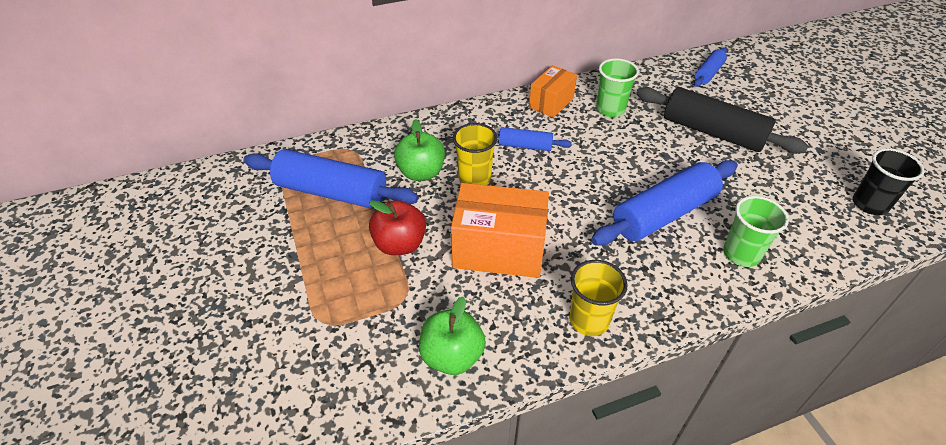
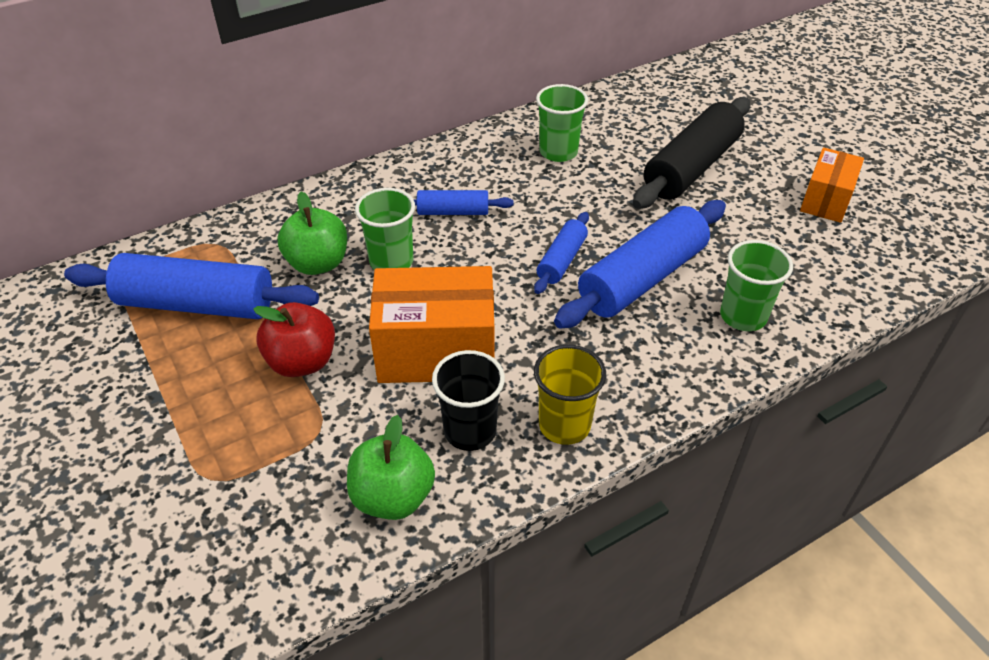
camera: 10 degrees left, 0 degrees up
yellow cup [453,123,497,185] -> green cup [355,188,415,270]
orange box [529,65,577,118] -> orange box moved to [800,147,864,223]
black rolling pin [636,87,808,154] -> black rolling pin turned 75 degrees counterclockwise [633,97,750,209]
blue rolling pin [694,47,727,87] -> blue rolling pin moved to [534,212,589,294]
black cup [853,148,924,215] -> black cup moved to [432,350,505,451]

